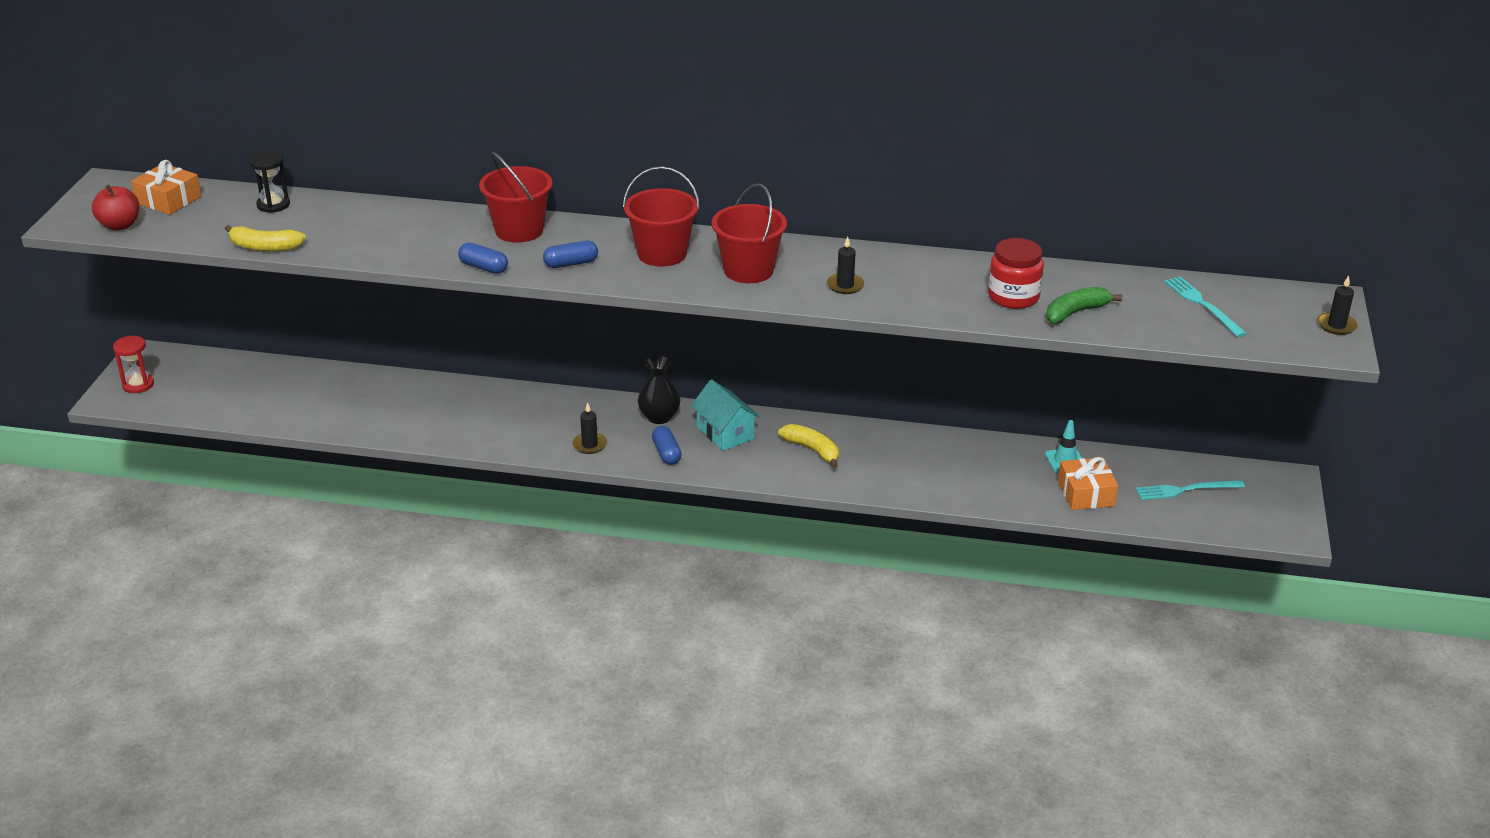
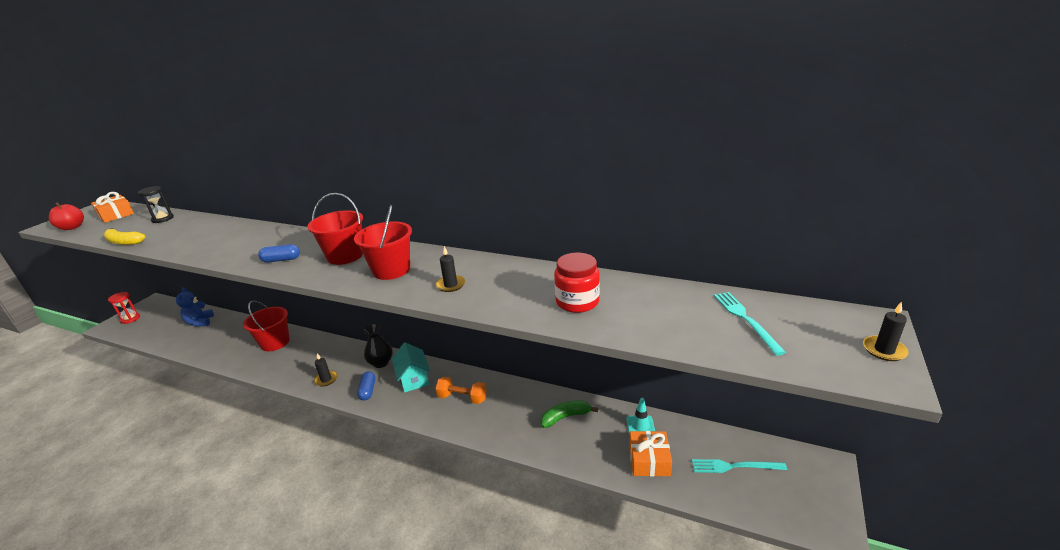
camera: 15 degrees right, 5 degrees down
blue capsule [458,243,508,274] -> none
red bucket [479,152,552,243] -> red bucket moved to [243,301,290,351]
yellow banana [778,424,839,468] -> orange dumbbell [435,377,487,404]
green banana [1046,287,1122,324] -> green banana moved to [540,400,598,428]
none -> blue teddy bear [176,287,214,327]

